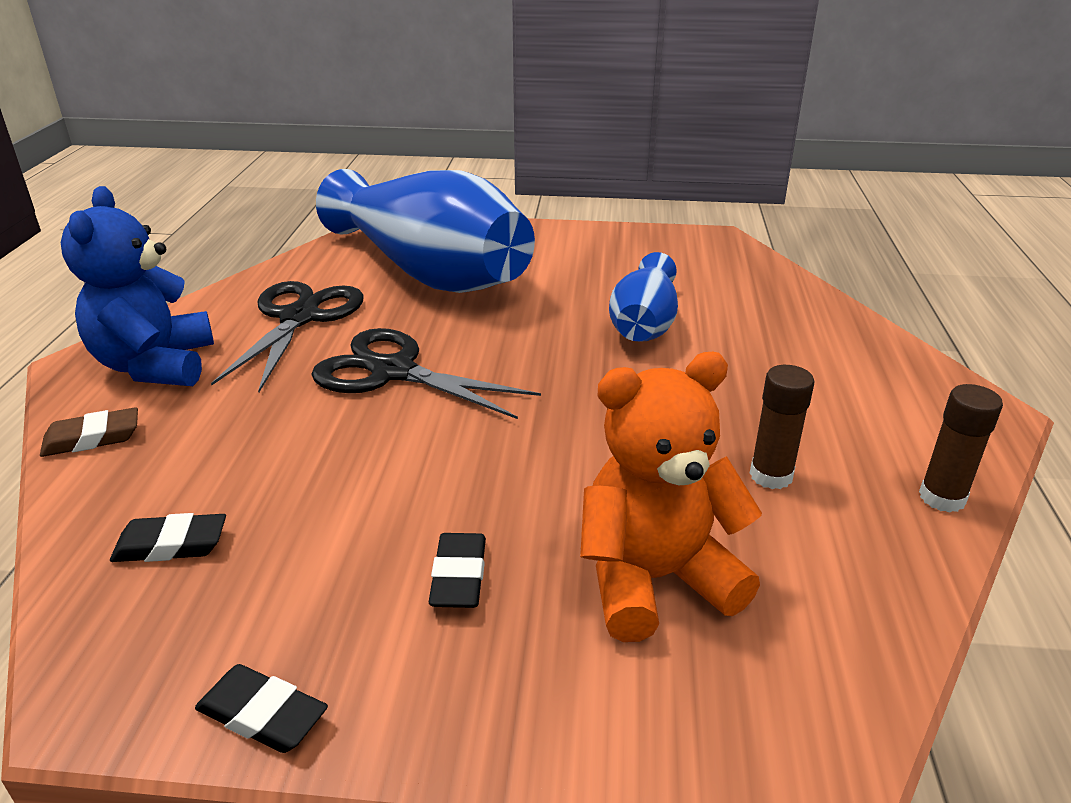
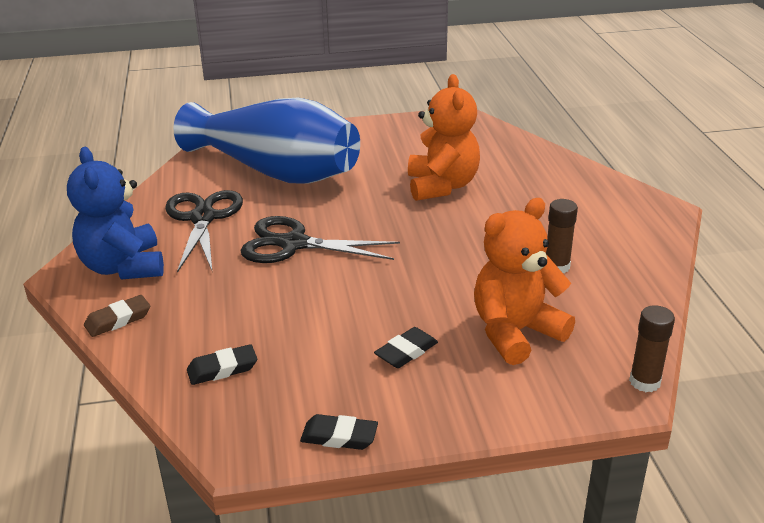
camera: 15 degrees left, 0 degrees up
black eraser [429,533,486,608] -> black eraser turned 60 degrees clockwise [374,327,438,368]
blue vase [609,252,678,342] -> orange teddy bear [408,74,480,201]
brown glue stick [919,384,1003,513] -> brown glue stick moved to [629,305,675,392]

